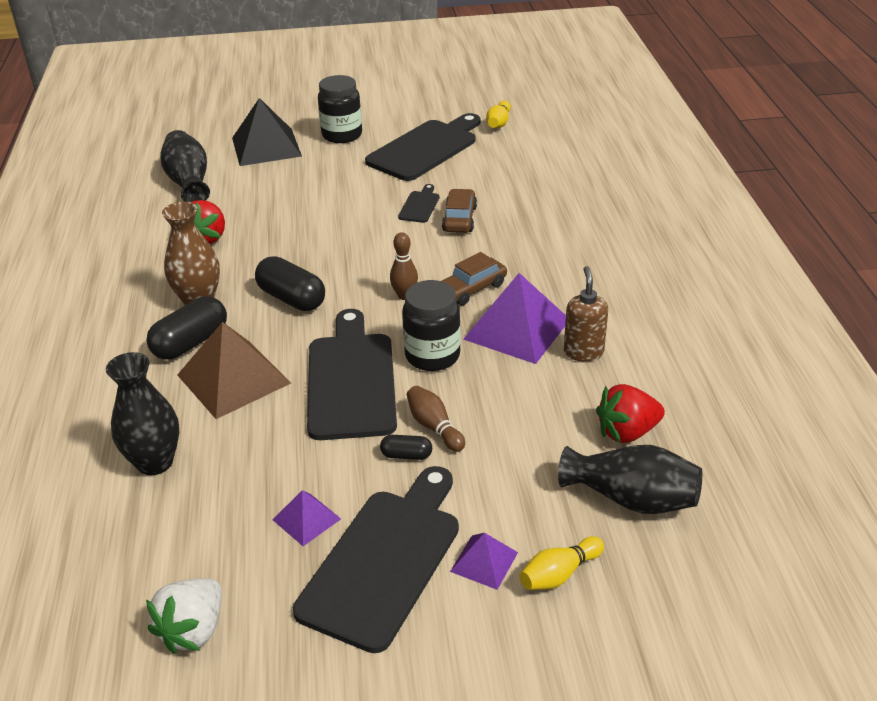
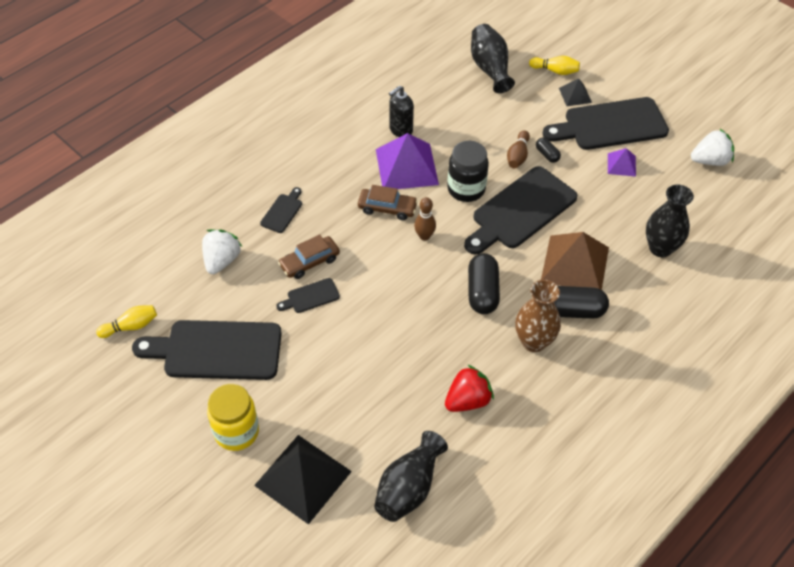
camera: 130 degrees left, 15 degrees up
black jar [318,75,362,143] -> yellow jar [207,384,259,451]
purple pyramid [450,533,518,590] -> black pyramid [559,78,592,106]
brown soap dispenser [564,266,608,361] -> black soap dispenser [389,85,414,137]
red strawberry [596,384,665,443] -> none
none -> white strawberry [202,229,242,274]
none -> black cutting board [260,187,302,233]

